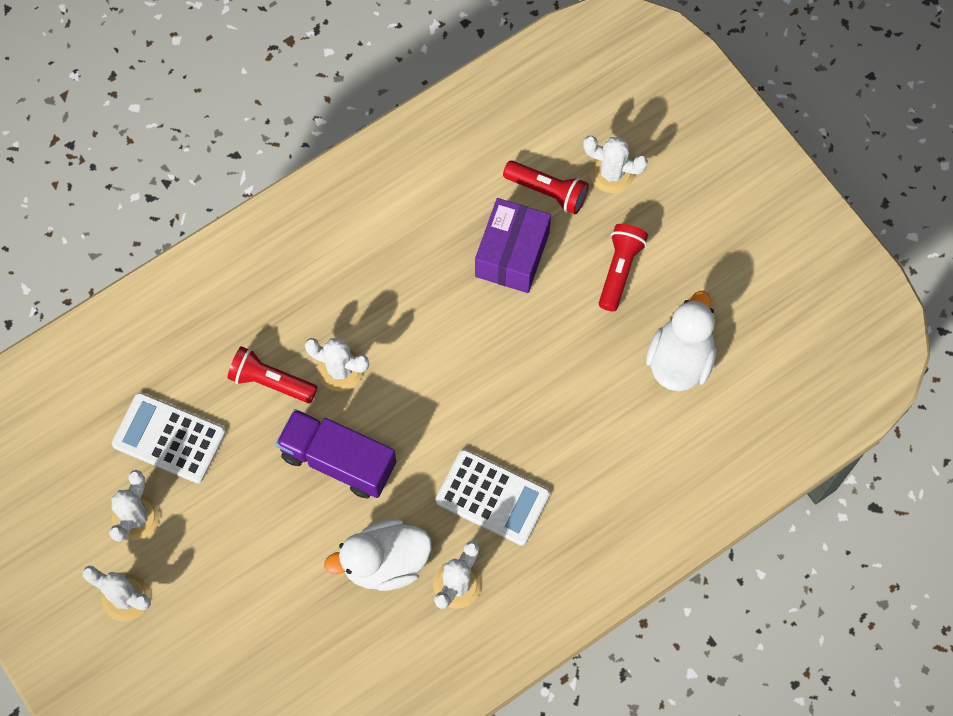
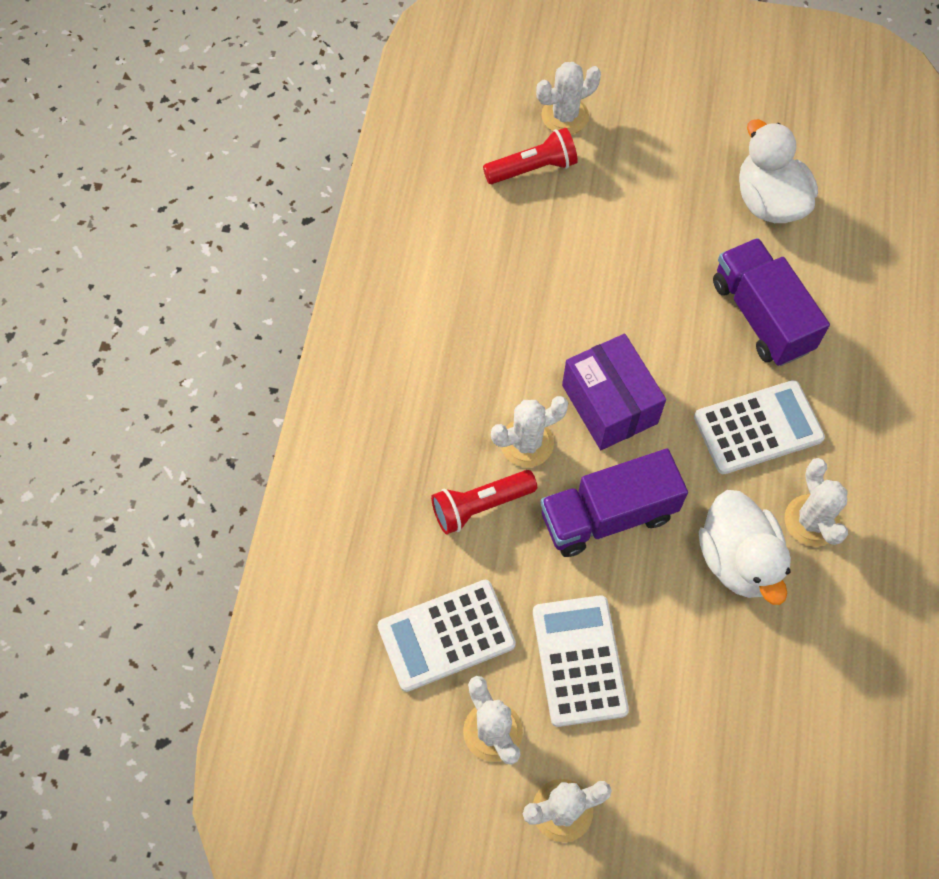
camera: 45 degrees left, 5 degrees down
white duck [324,519,432,591] -> white duck turned 45 degrees counterclockwise [699,490,791,605]
purple box [475,198,551,293] -> purple box moved to [562,334,666,450]
red flashlight [599,224,648,312] -> none
none -> white calculator [533,595,629,727]
none -> purple truck [713,238,830,366]

